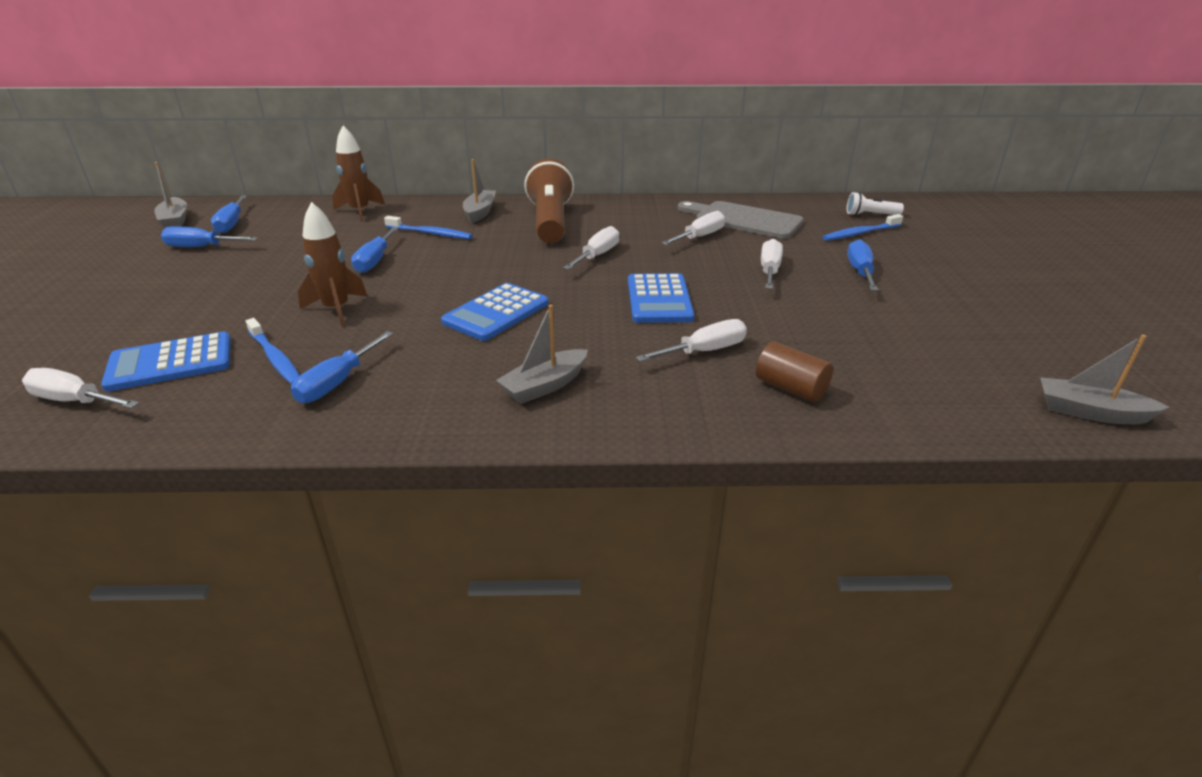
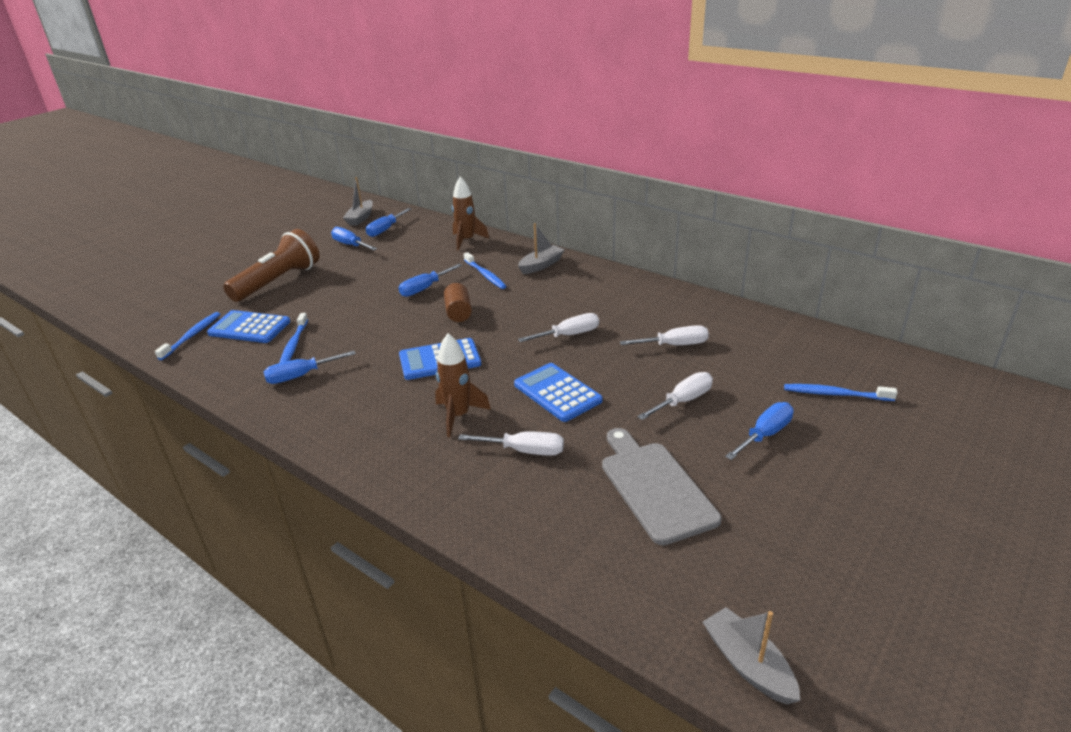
camera: 40 degrees right, 0 degrees up
white screwdriver [22,368,139,408] -> blue toothbrush [155,312,220,360]
brown rocket [298,202,367,327] -> brown rocket moved to [435,333,491,437]
grey boat [496,305,588,404] -> none
brown flashlight [524,158,574,243] -> brown flashlight moved to [223,229,319,302]
blue calculator [628,273,694,323] -> blue calculator turned 105 degrees clockwise [514,363,603,422]
grey cutting board [678,201,804,239] -> grey cutting board moved to [602,428,721,545]
brown cylinder [756,342,833,402] -> brown cylinder moved to [444,283,472,322]
white flashlight [847,192,904,216] -> none

